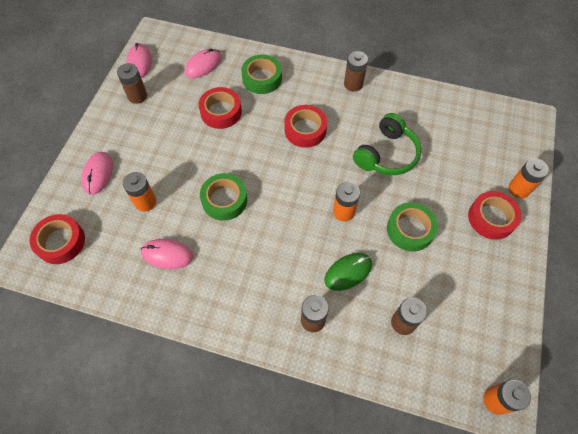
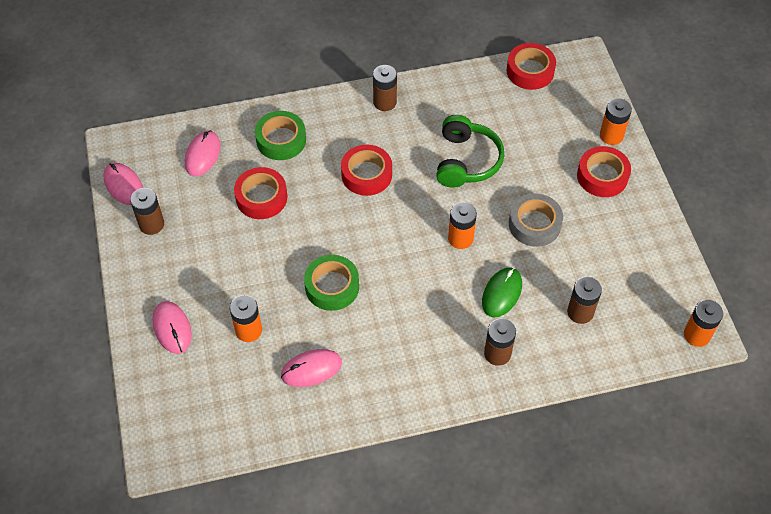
camera: 30 degrees left, 5 degrees down
red tape [29,214,85,264] -> red tape moved to [506,43,556,90]
green tape [387,202,438,252] -> grey tape [509,193,563,247]

